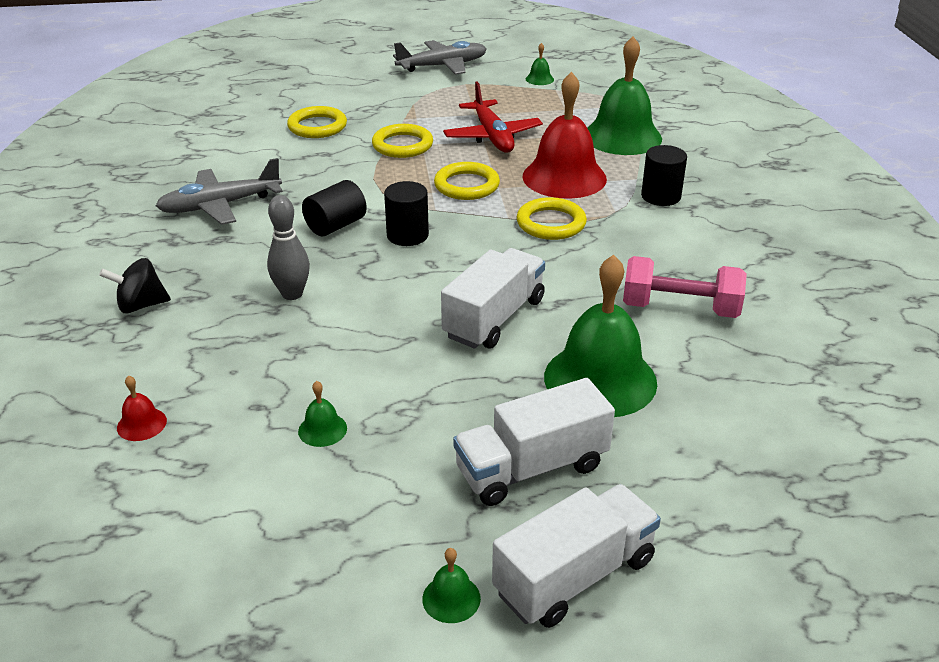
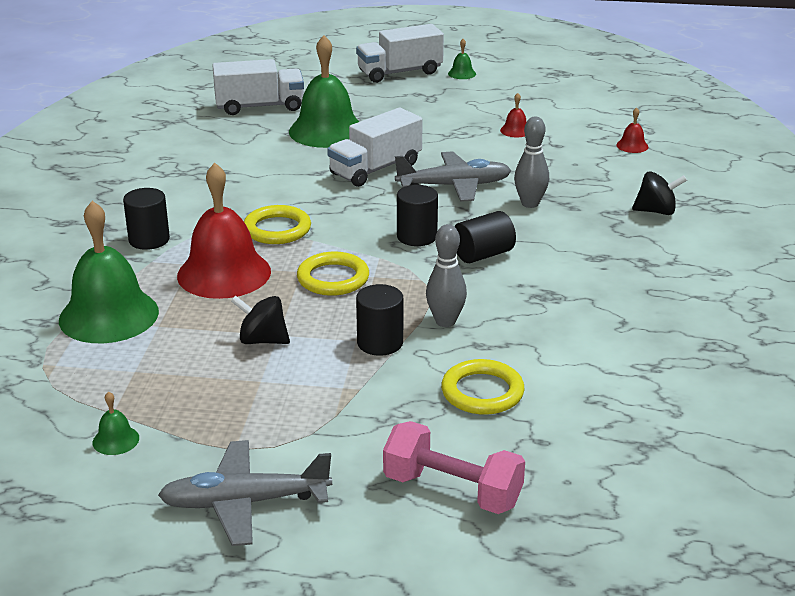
camera: 165 degrees left, 5 degrees down
grey plane [156,158,283,225] -> grey plane moved to [395,151,512,202]
green bell [298,381,347,447] -> red bell [500,93,527,137]
yellow ring [372,124,433,158] -> black cylinder [356,284,403,356]
red plane [443,81,543,153] -> black spinning top [231,295,290,344]
white truck [453,378,615,506] -> white truck moved to [212,59,304,115]
pink dumbbell [623,256,747,318] -> pink dumbbell moved to [383,421,525,514]
none -> grey bowling pin [426,224,467,327]

